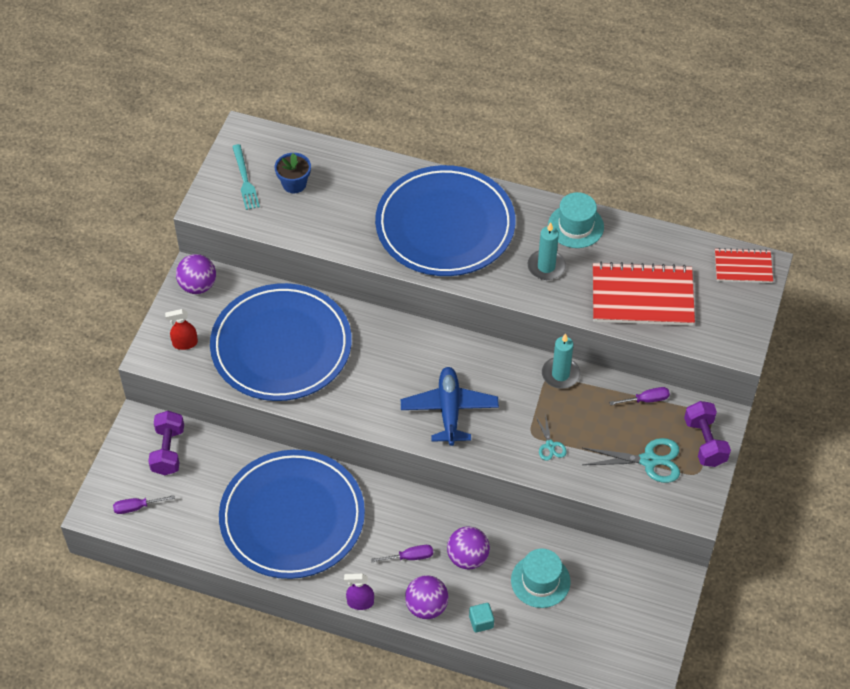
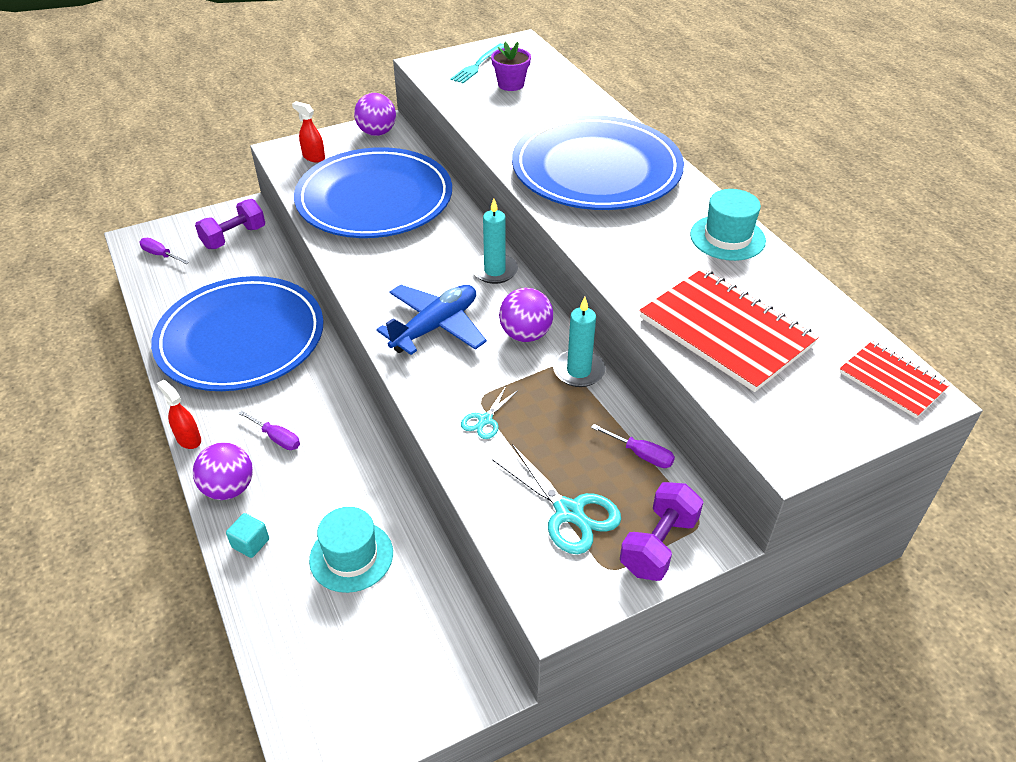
camera: 45 degrees right, 10 degrees down
blue flower pot [275,153,311,193] -> purple flower pot [491,42,531,91]
purple spray bottle [344,573,374,610] -> red spray bottle [157,380,201,449]
purple ball [447,526,490,569] -> purple ball moved to [499,288,553,342]
turquoise candle [527,222,566,280] -> turquoise candle moved to [472,199,518,284]

